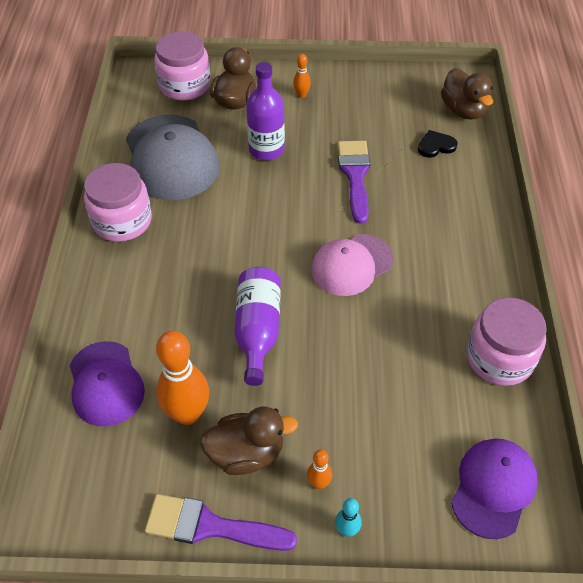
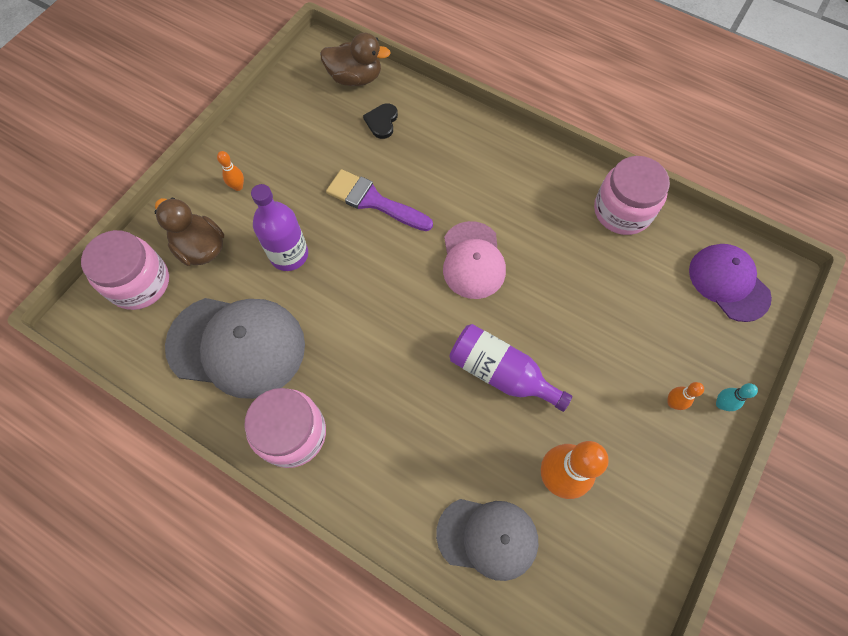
camera: 60 degrees left, 15 degrees up
purple cap [70,341,145,426] -> grey cap [436,499,538,581]
purple brush [144,494,297,551] -> none
brown duck [200,407,298,475] -> none

